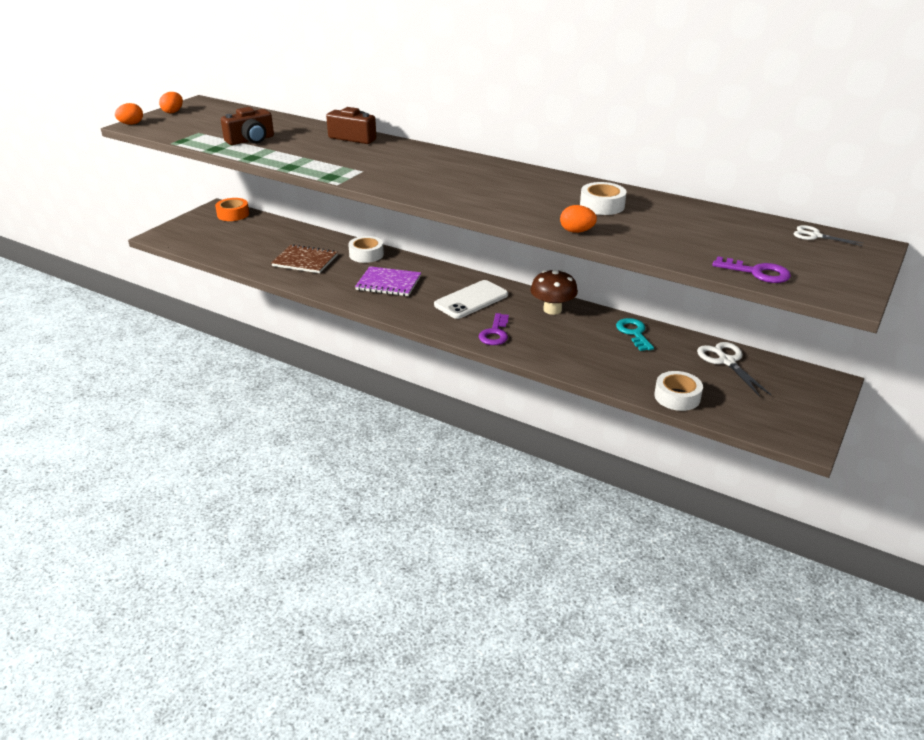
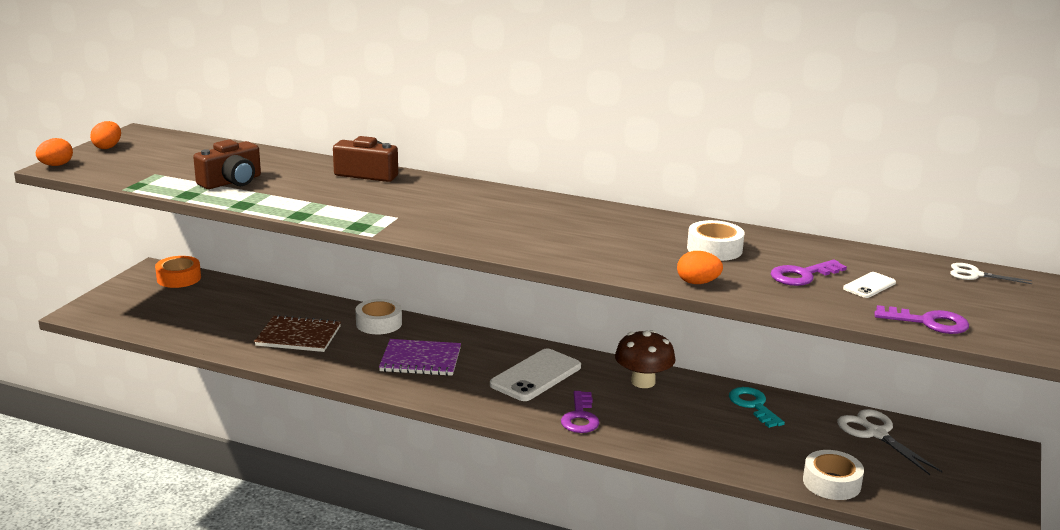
camera: 10 degrees left, 10 degrees down
none -> purple key [771,260,847,286]
none -> white phone [843,272,896,298]

